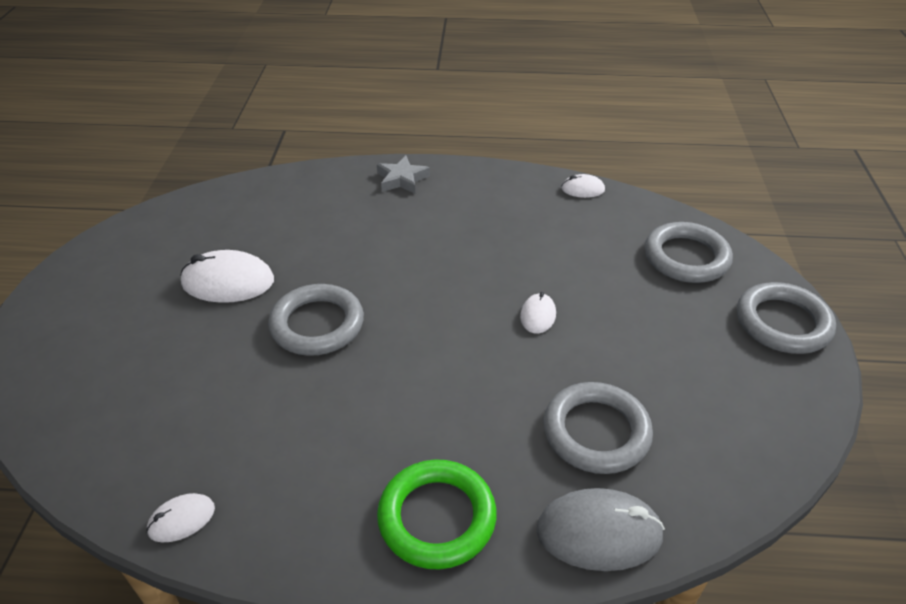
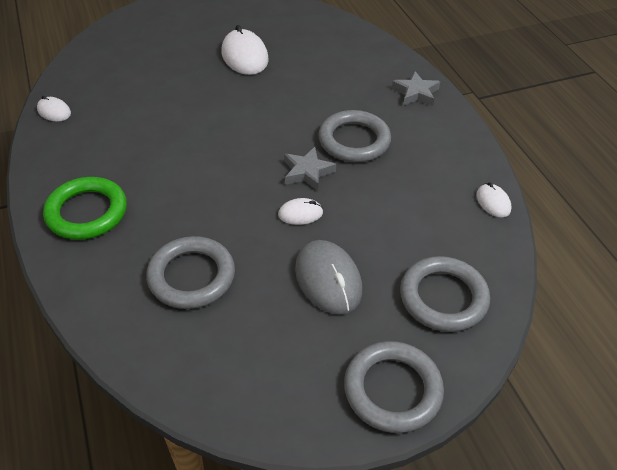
camera: 65 degrees right, 5 degrees up
grey ring [268,284,364,356] -> grey ring moved to [318,110,391,162]
grey mouse [536,488,665,571] -> grey mouse moved to [295,240,362,314]
none -> grey star [284,147,336,191]

